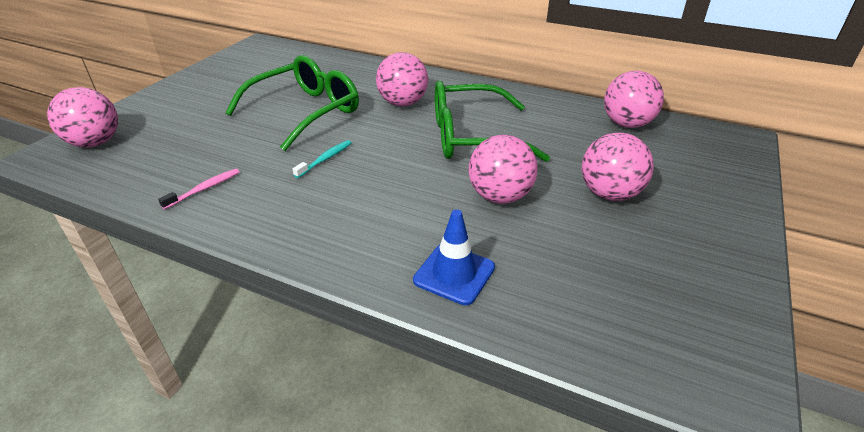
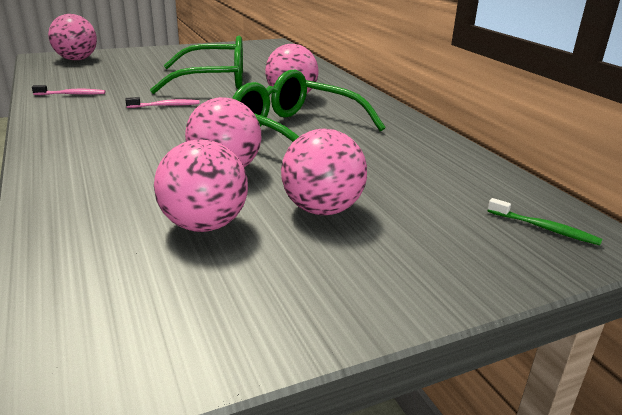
camera: 40 degrees right, 10 degrees down
turquoise toothbrush [292,140,352,178] -> pink toothbrush [125,97,200,108]
blue traffic cone [413,210,495,305] -> none
pink ball [604,71,664,128] -> pink ball moved to [154,140,248,232]
none -> green toothbrush [488,198,602,245]

